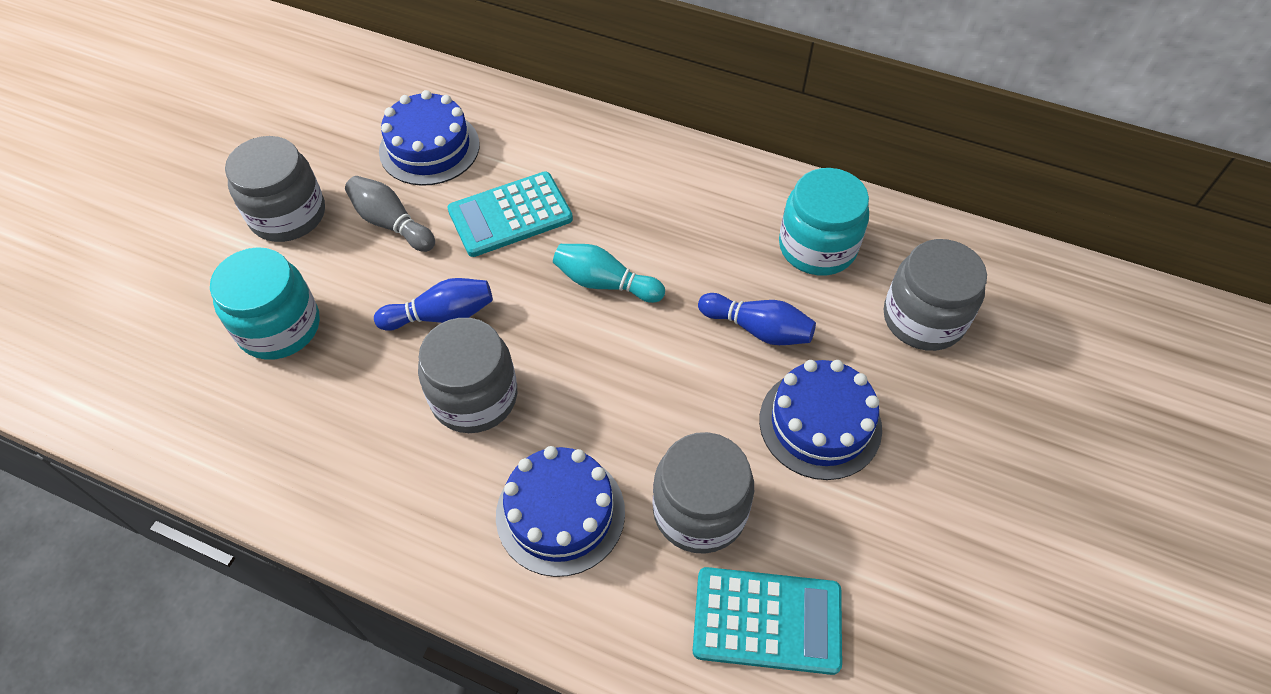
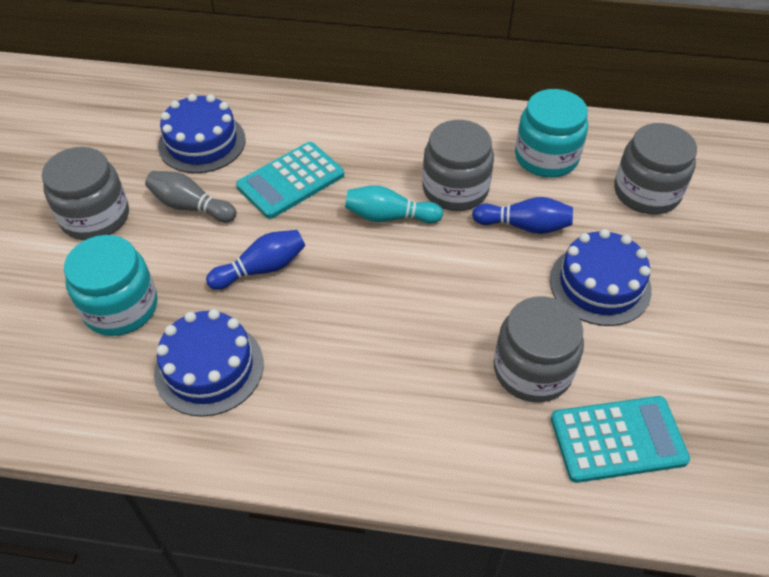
camera: 15 degrees left, 5 degrees down
grey jar [418,318,517,433] -> grey jar moved to [422,120,494,211]
blue cake [496,446,625,577] -> blue cake moved to [154,309,264,417]

